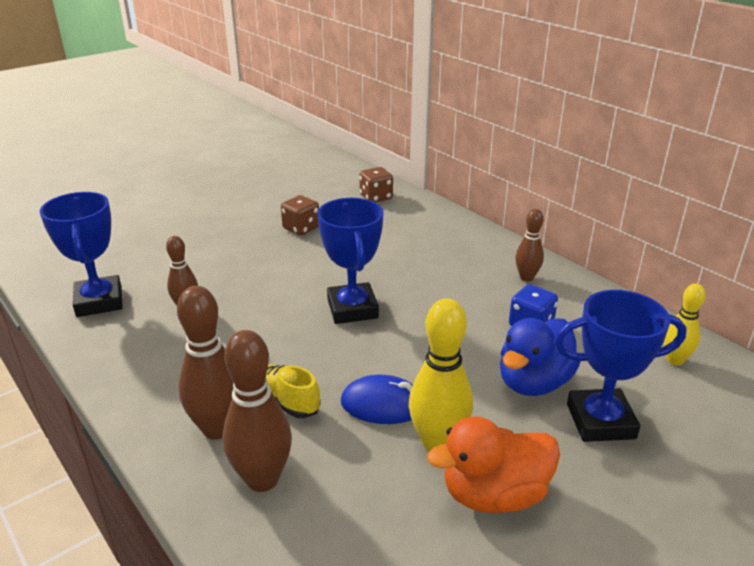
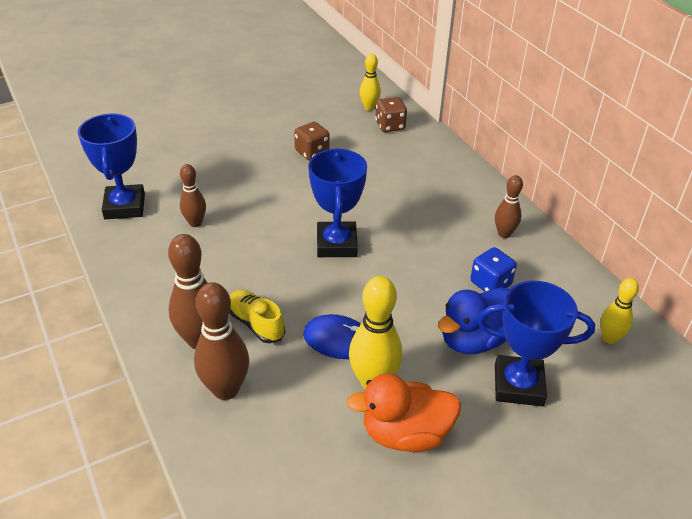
camera: 10 degrees right, 10 degrees up
none -> yellow bowling pin [360,54,381,110]

